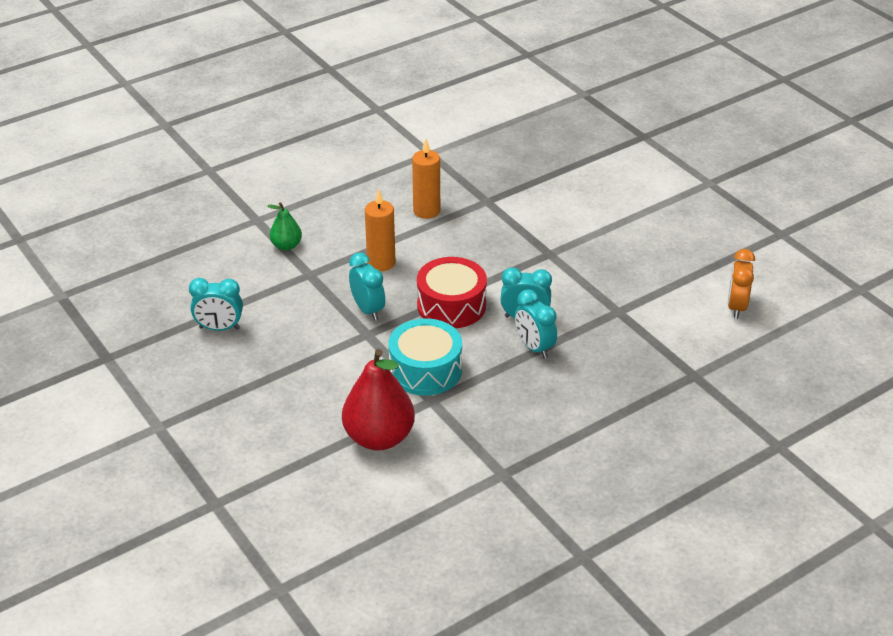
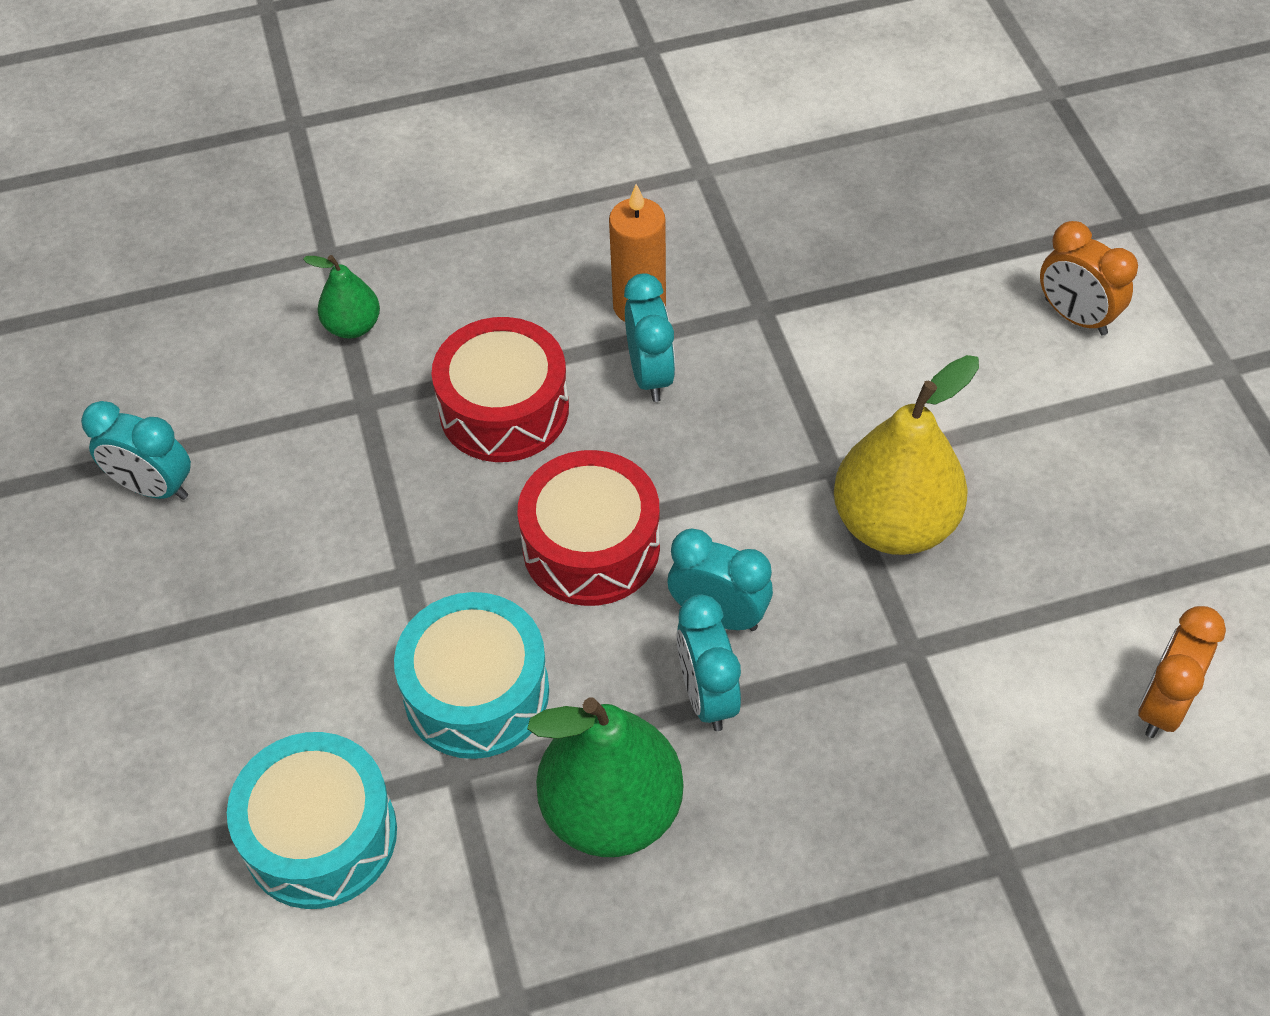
camera: 20 degrees right, 15 degrees up
red pear [342,349,415,451] -> turquoise drum [227,732,397,909]
turquoise clock [349,252,385,321] -> turquoise clock moved to [624,273,675,402]
orange candle [365,188,395,271] -> red drum [432,317,569,462]
none -> green pear [527,697,684,857]
none -> yellow pear [834,355,979,555]
none -> orange clock [1040,221,1138,335]

